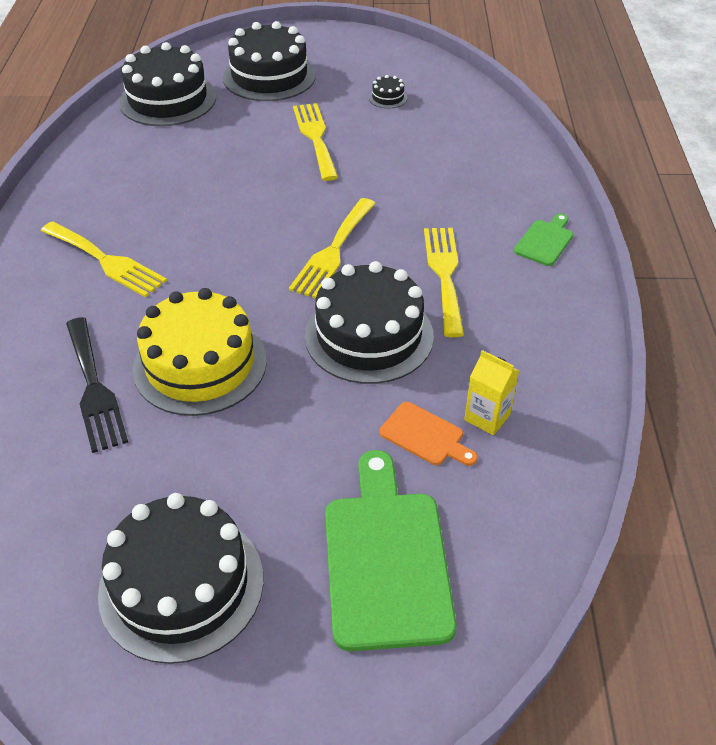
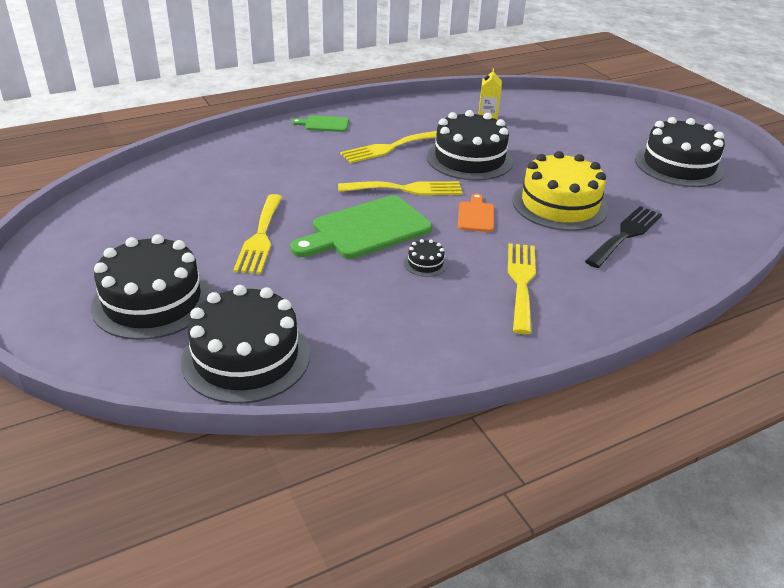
camera: 120 degrees left, 10 degrees down
yellow fork [293,103,338,181] -> yellow fork turned 45 degrees counterclockwise [233,194,282,274]
green cutting board [325,450,457,651] -> green cutting board moved to [290,195,432,259]
black cake [369,75,407,108] -> black cake moved to [404,239,447,277]
orange cutting board [380,402,478,466] -> orange cutting board moved to [458,193,494,232]

